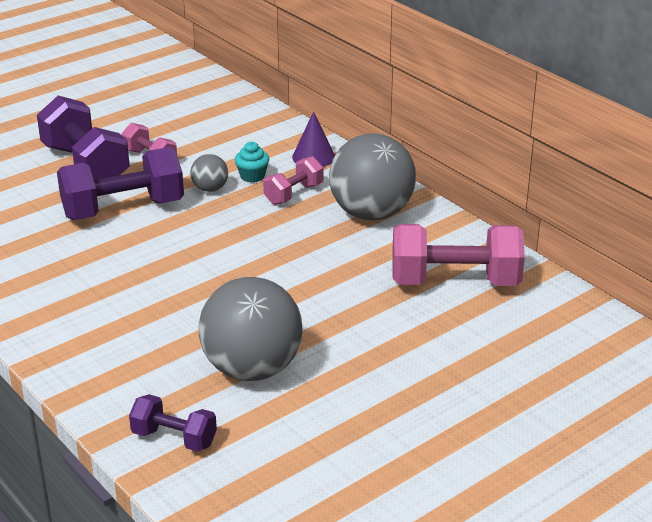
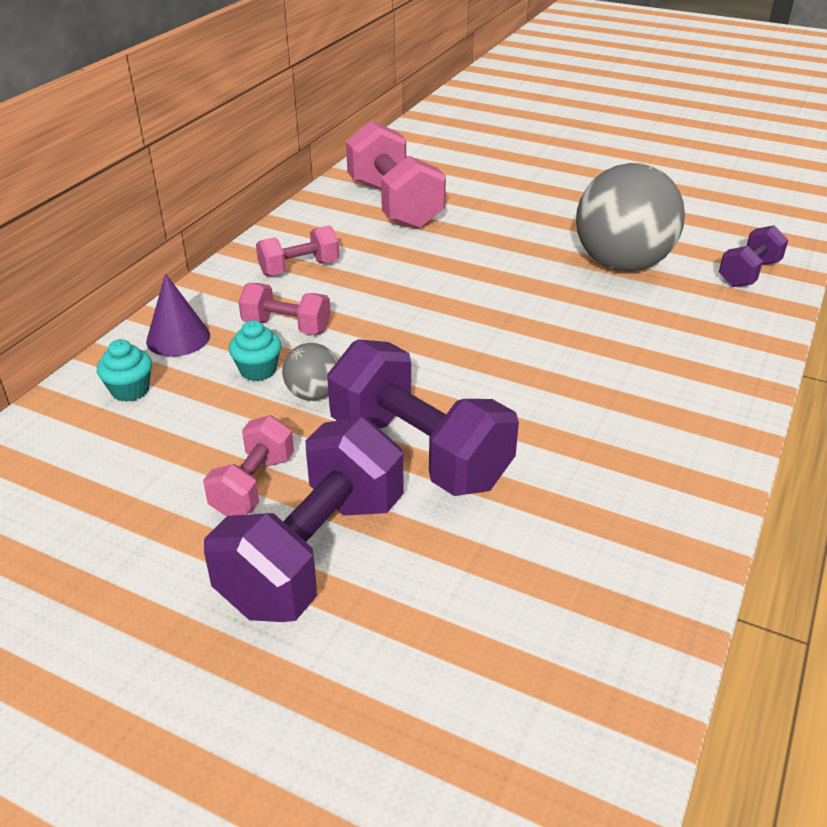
camera: 115 degrees left, 5 degrees up
purple dumbbell [129,394,217,452] -> purple dumbbell turned 45 degrees clockwise [719,225,788,287]
grey ball [329,133,416,220] -> pink dumbbell [256,225,340,276]
none -> turquoise cupcake [97,339,152,402]

